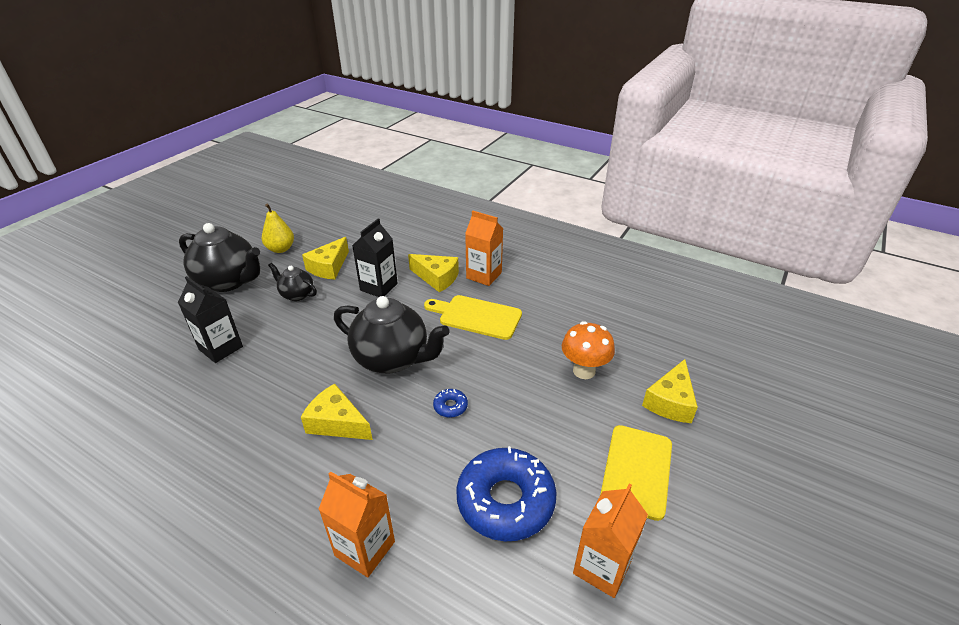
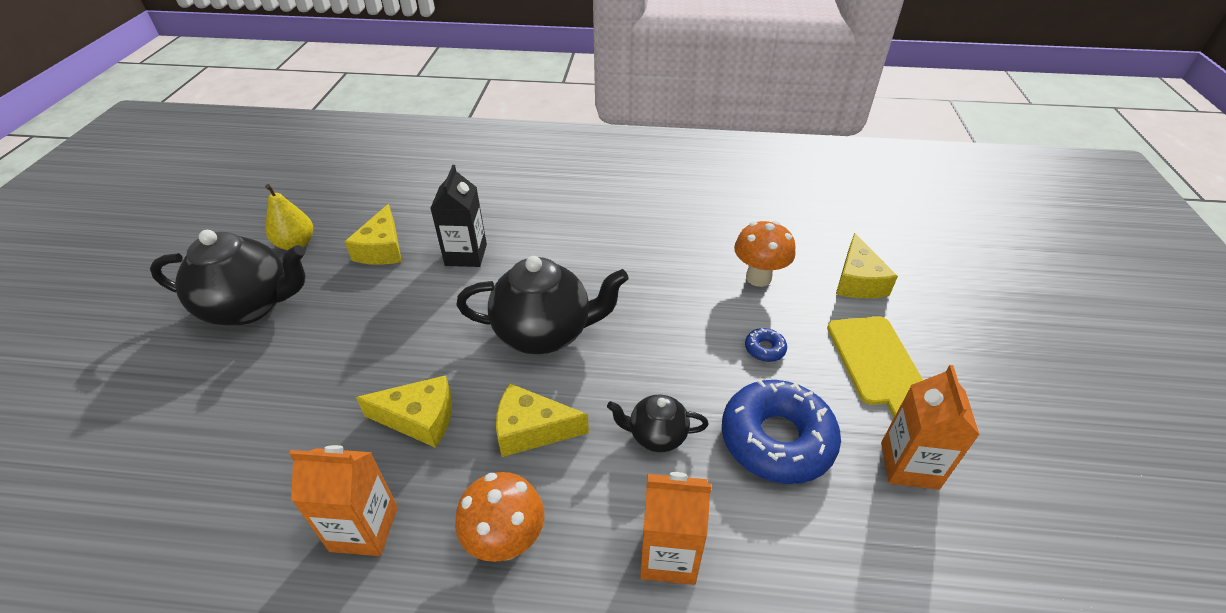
camera: 25 degrees left, 5 degrees up
black carton [178,276,243,363] -> none
black teapot [268,263,317,301] -> black teapot moved to [607,395,708,452]
yellow cheese [408,254,459,292] -> yellow cheese moved to [356,375,452,448]
yellow cutting board [424,295,522,340] -> none
blue donut [433,389,468,418] -> blue donut moved to [745,328,787,362]
orange carton [465,210,503,286] -> orange carton moved to [289,445,398,556]
none -> orange mushroom [455,472,545,562]

